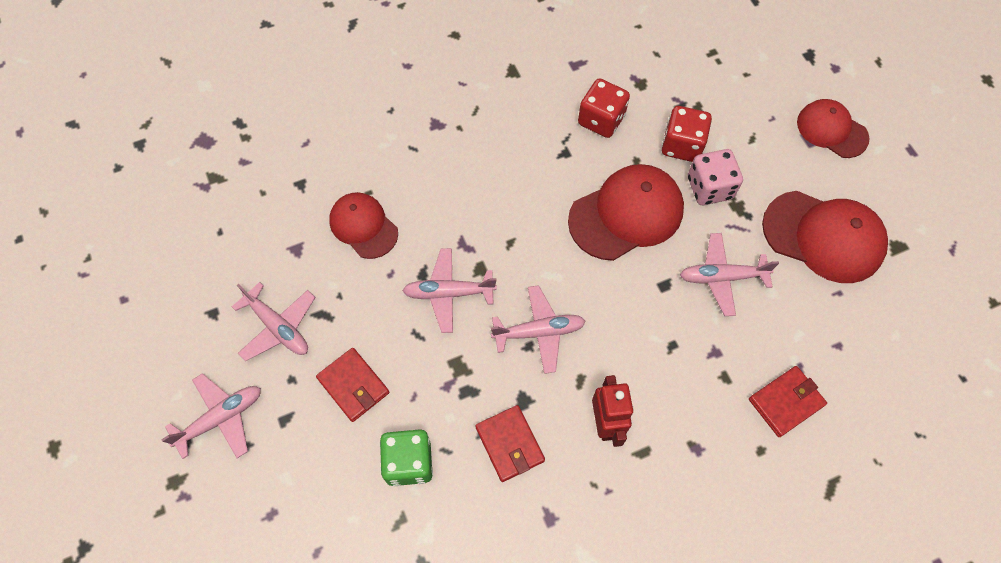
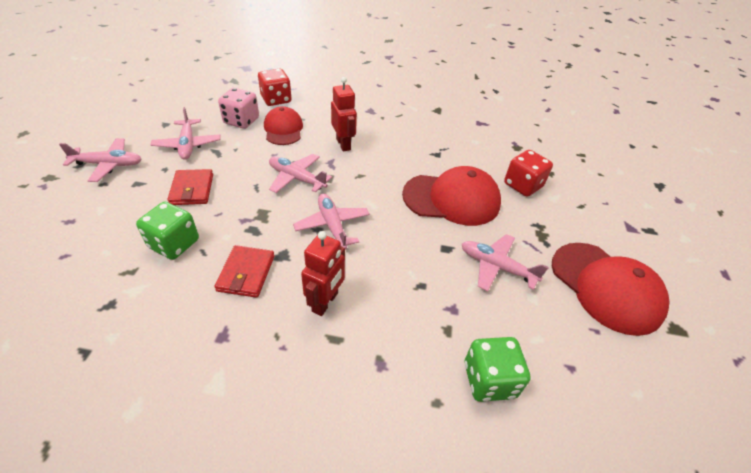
camera: 30 degrees right, 20 degrees down
pink plane [491,285,586,374] -> pink plane turned 135 degrees counterclockwise [293,193,370,250]
red dice [578,78,630,138] -> red dice moved to [258,69,292,106]
pink dice [688,149,743,205] -> pink dice moved to [218,88,259,129]
red wallet [749,366,827,437] -> green dice [465,337,531,402]
red cap [797,99,870,158] -> none
none -> red robot [331,77,357,152]

